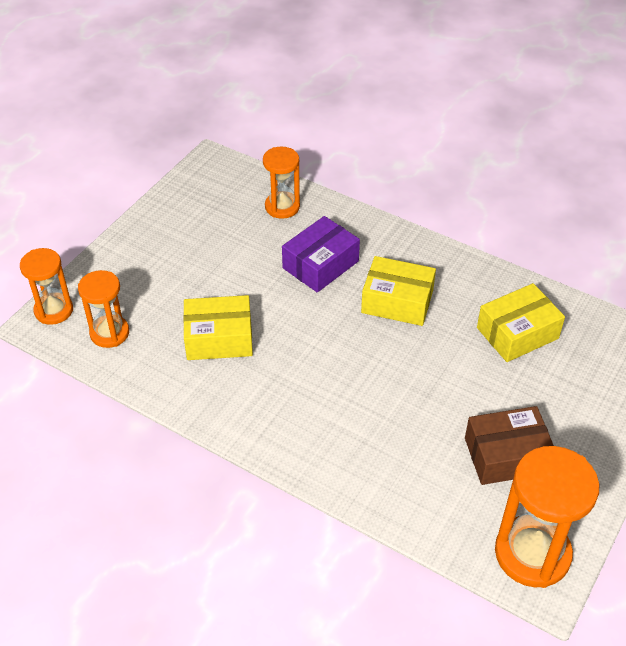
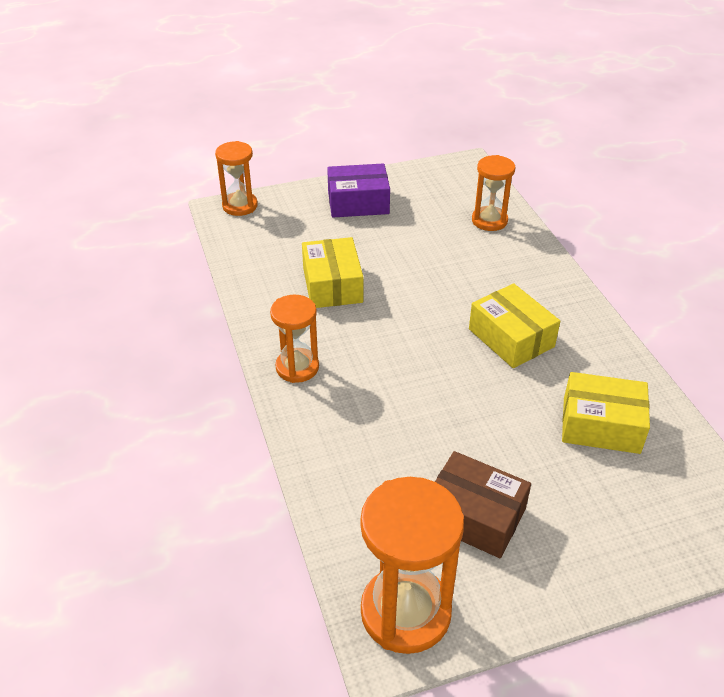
camera: 40 degrees right, 5 degrees down
orange hourglass [78,270,129,348] -> orange hourglass moved to [270,295,319,383]
yellow box [183,295,253,360] -> yellow box turned 45 degrees clockwise [302,237,363,308]
purple box [282,216,360,293] -> purple box moved to [327,163,390,217]

